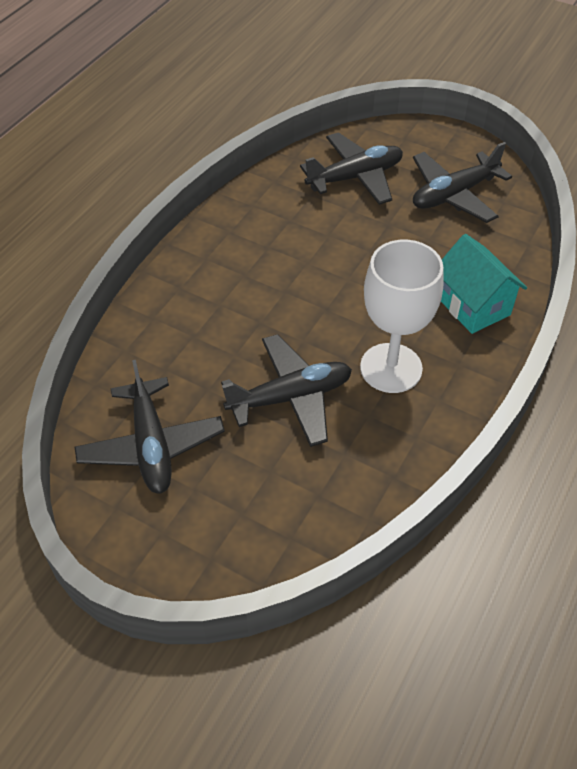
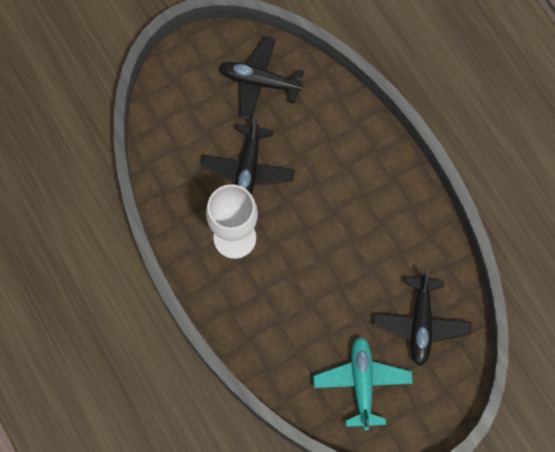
camera: 120 degrees right, 20 degrees up
black plane [413,142,512,223] -> turquoise plane [313,336,413,430]
turquoise house [441,234,527,334] -> none

